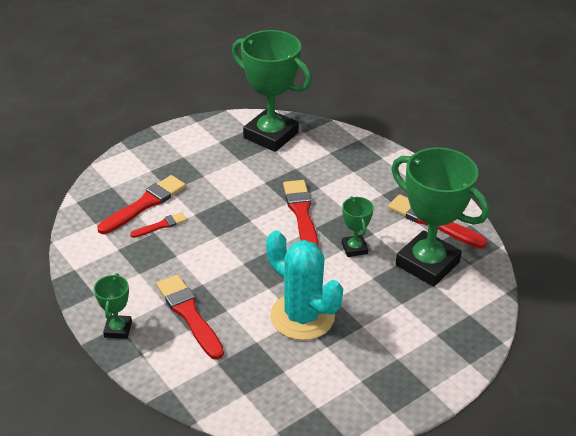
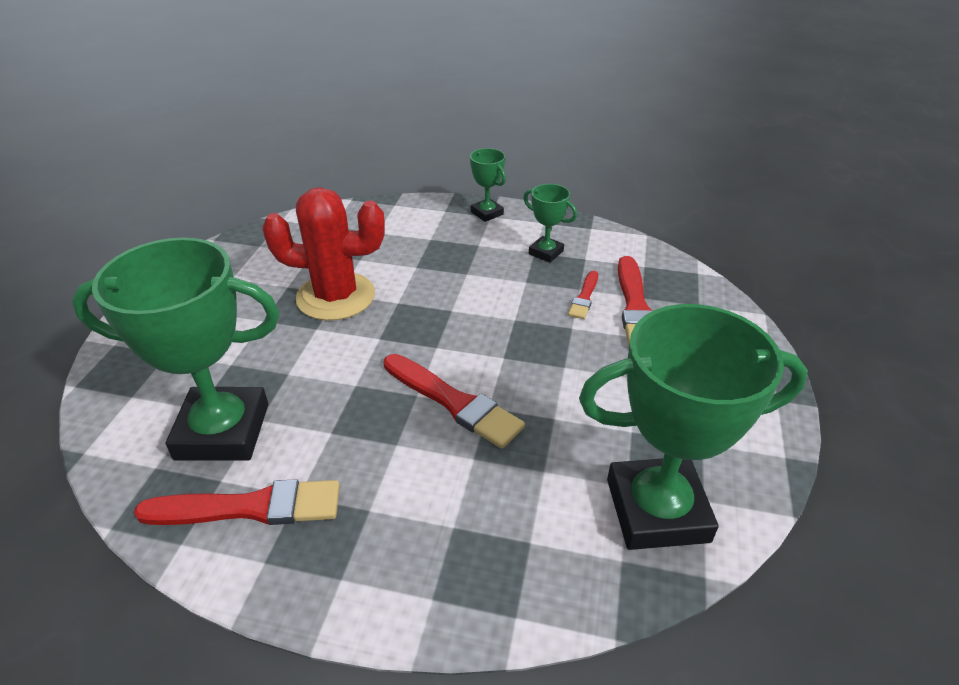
camera: 140 degrees right, 0 degrees up
red brush [156,274,224,360] -> none
turquoise cactus [266,231,343,340] -> red cactus [262,187,385,321]
green trophy [342,196,374,257] -> green trophy moved to [523,184,577,263]

